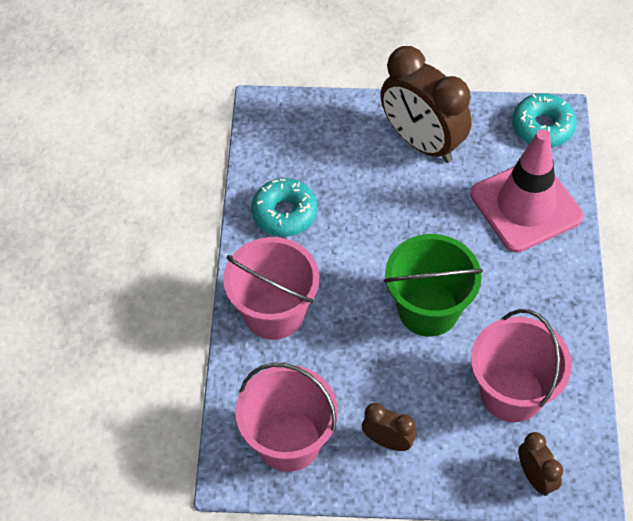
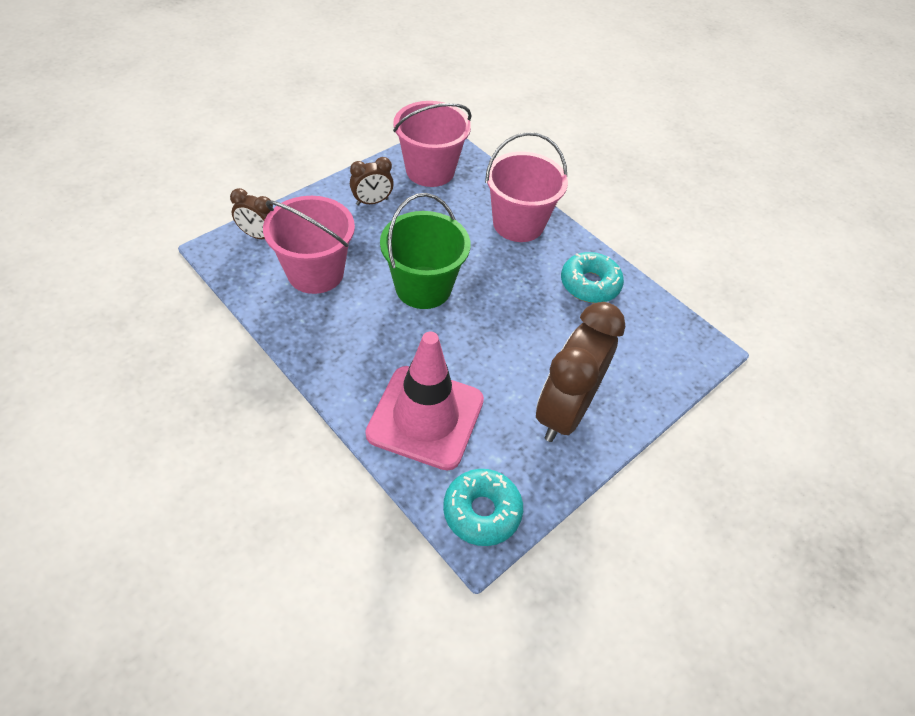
camera: 130 degrees right, 5 degrees down
brown clock [380,46,472,163] -> brown clock turned 60 degrees counterclockwise [536,302,625,442]

